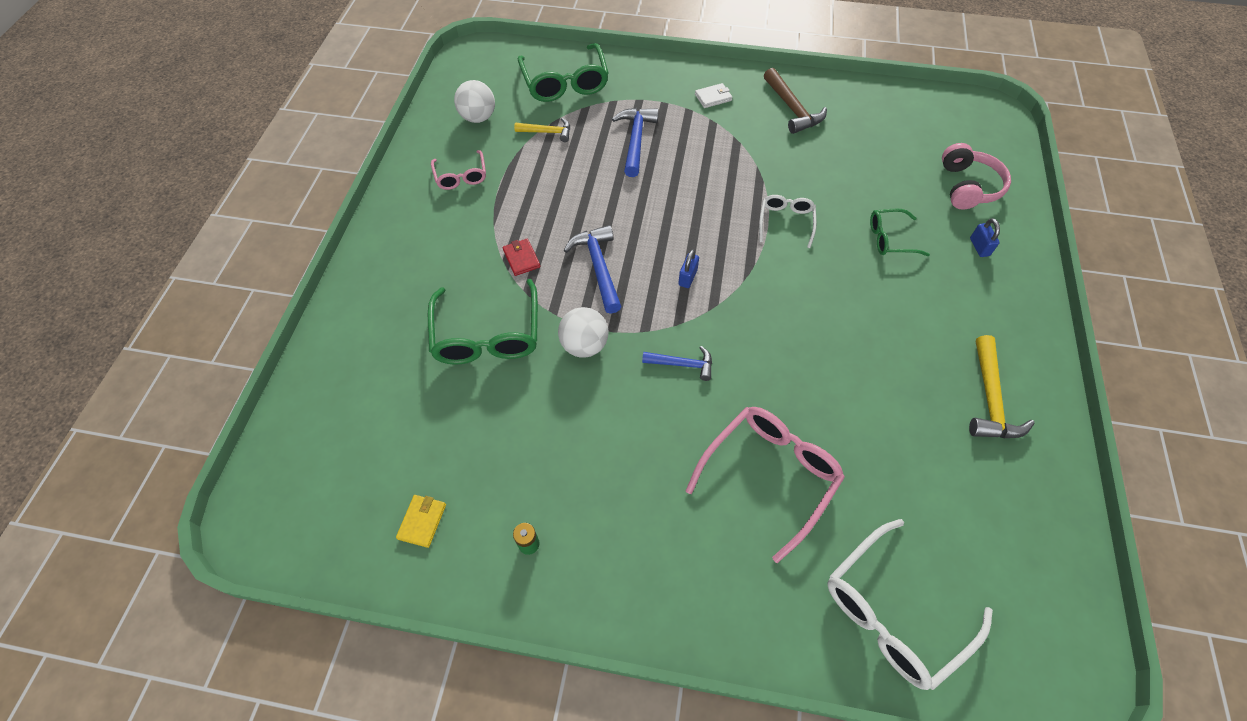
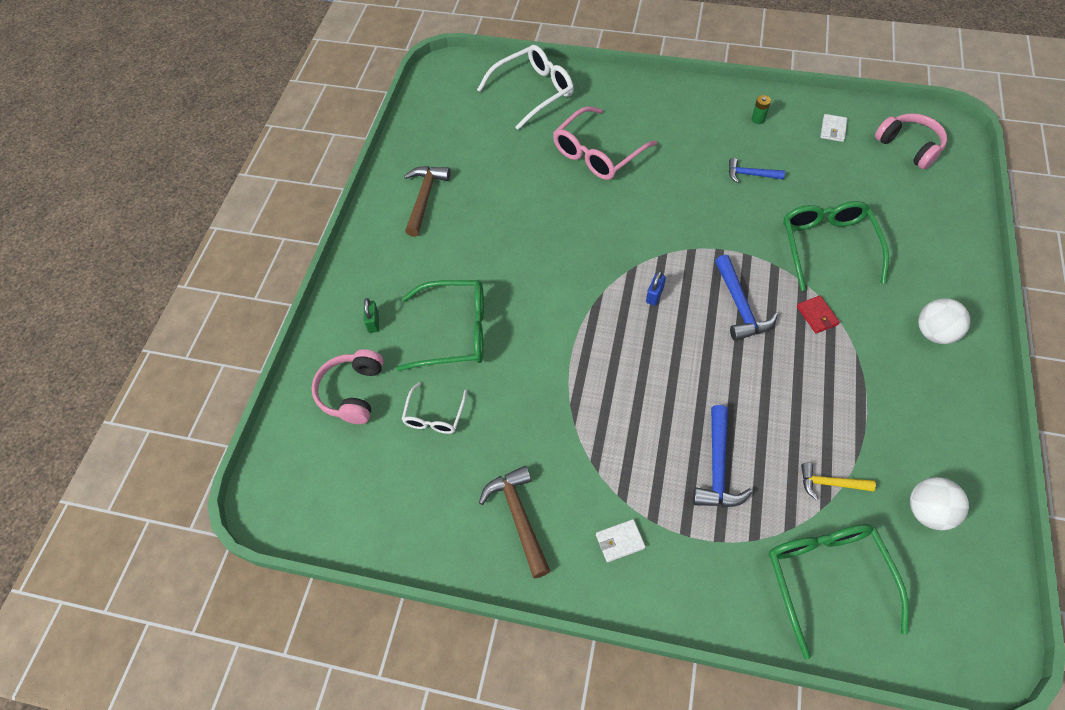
camera: 175 degrees left, 0 degrees up
yellow wallet [396,495,446,548] -> white wallet [820,114,848,142]
pink glasses [431,150,486,190] -> none
white ball [558,307,609,358] -> white ball moved to [918,298,970,344]
blue hammer [642,346,712,381] -> blue hammer moved to [729,158,785,183]
white glasses [759,195,816,248] -> white glasses moved to [401,382,467,434]
green glasses [870,209,930,256] -> green glasses [396,280,484,371], size x1.77
yellow hammer [969,335,1035,438] -> brown hammer [404,166,450,237]
blue padlock [970,218,1000,257] -> green padlock [364,298,379,333]
none -> pink headphones [875,113,947,170]

